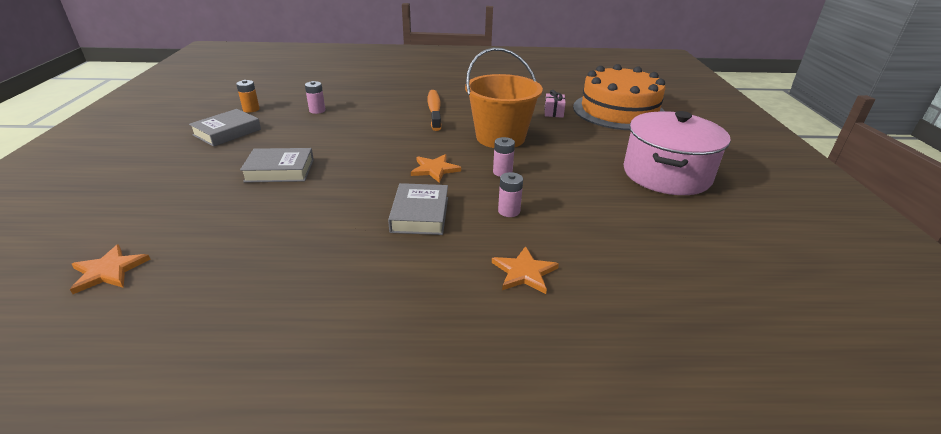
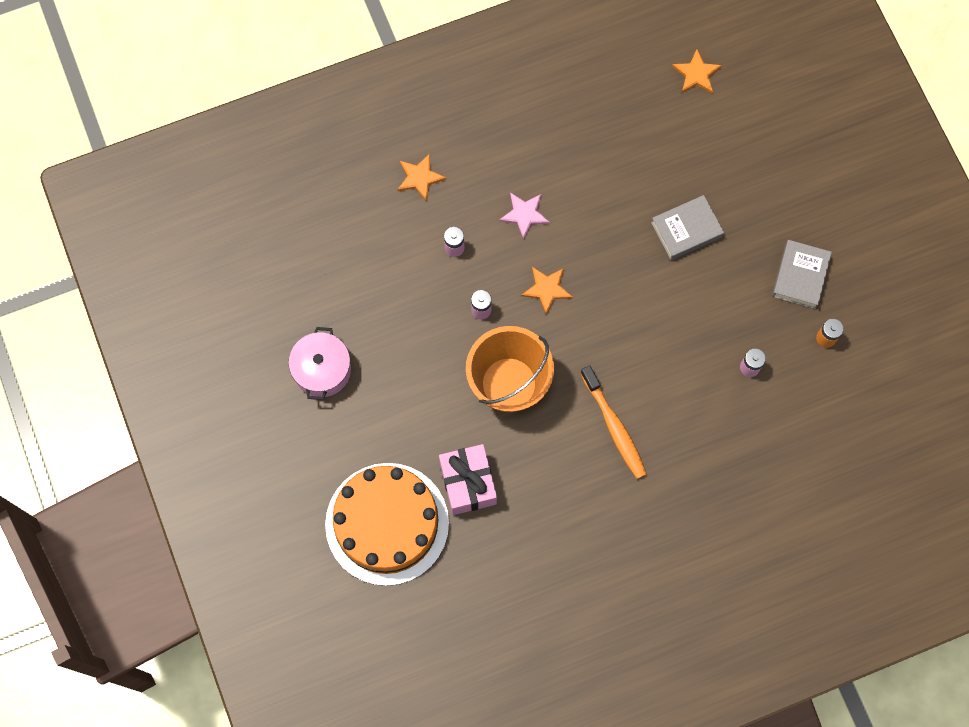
camera: 160 degrees right, 40 degrees up
grey book [388,183,448,235] -> pink star [499,192,550,240]
pink gift [544,90,566,118] -> pink gift [439,444,497,515], size x1.85
pink pot [623,111,730,195] -> pink pot [289,327,351,400], size x0.64

